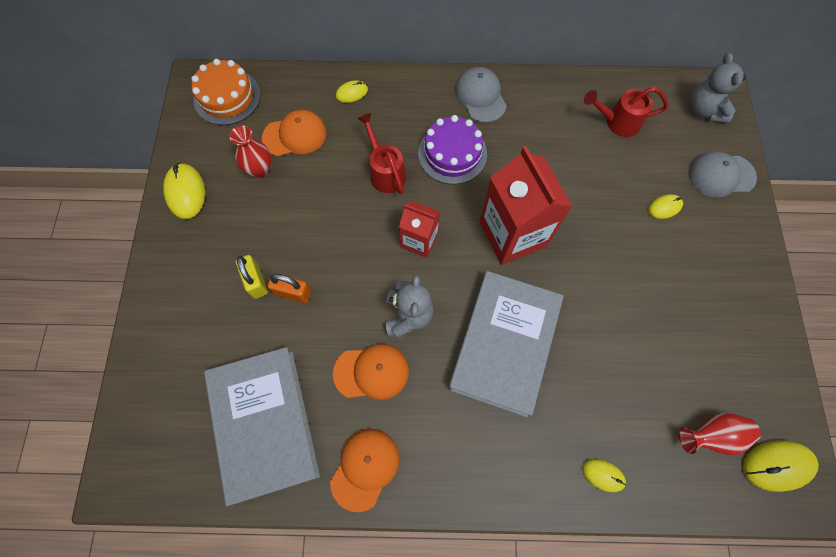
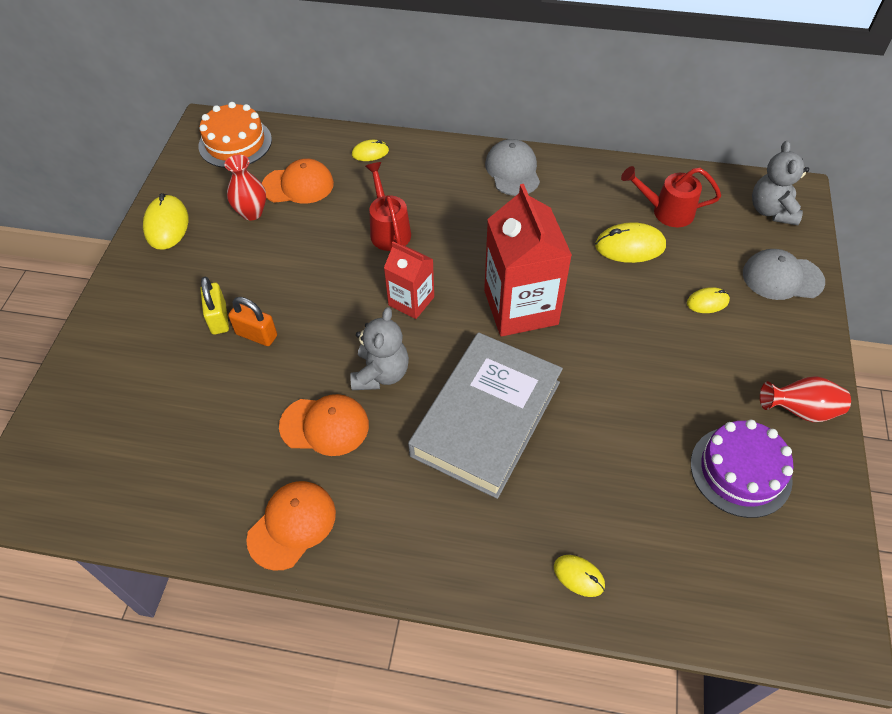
camera: 10 degrees right, 15 degrees down
grey book [204,347,320,506] -> none
purple cake [418,115,487,184] -> purple cake moved to [691,420,793,518]
red vase [679,413,761,455] -> red vase moved to [760,376,851,422]
yellow mouse [743,440,819,492] -> yellow mouse moved to [595,222,666,263]

